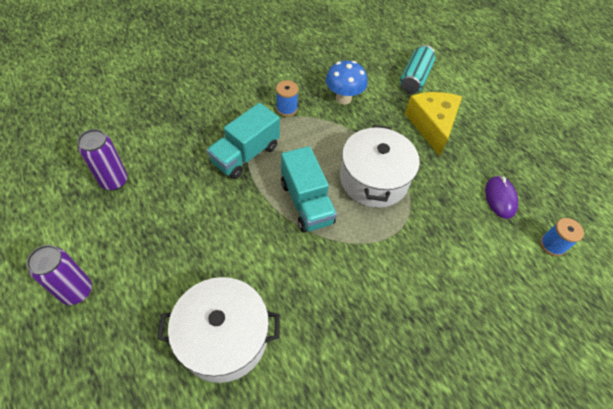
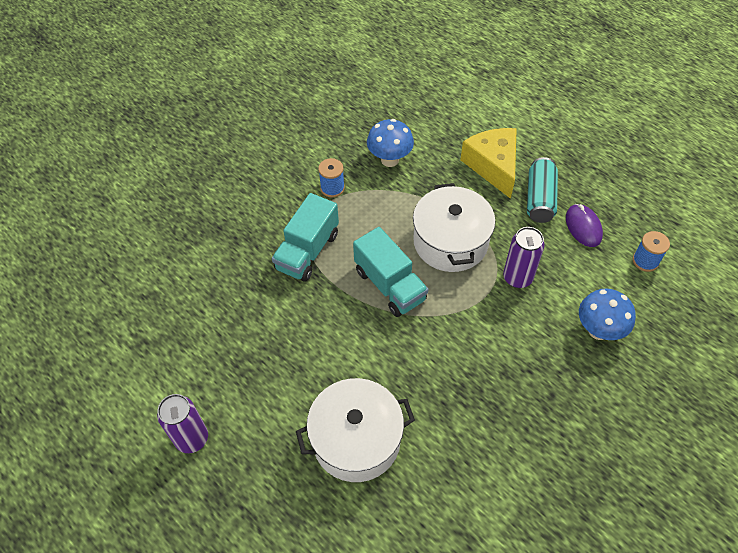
camera: 10 degrees left, 0 degrees up
purple can [77,129,128,191] -> purple can moved to [503,227,545,288]
turquoise can [400,45,435,93] -> turquoise can moved to [527,157,558,223]
none -> blue mushroom [579,288,636,340]

